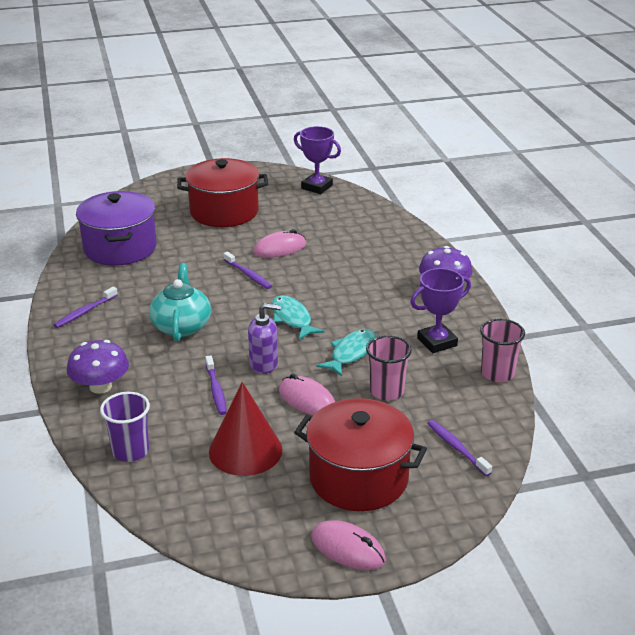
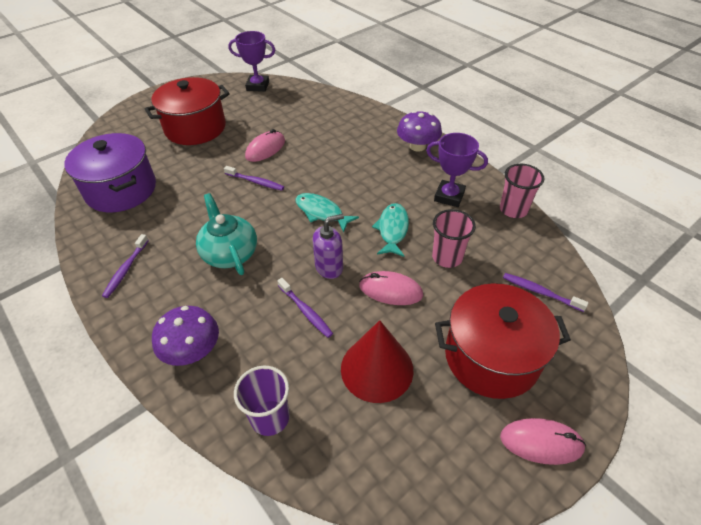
camera: 25 degrees left, 15 degrees up
purple trophy [410,268,471,353] -> purple trophy turned 75 degrees clockwise [426,133,488,207]

